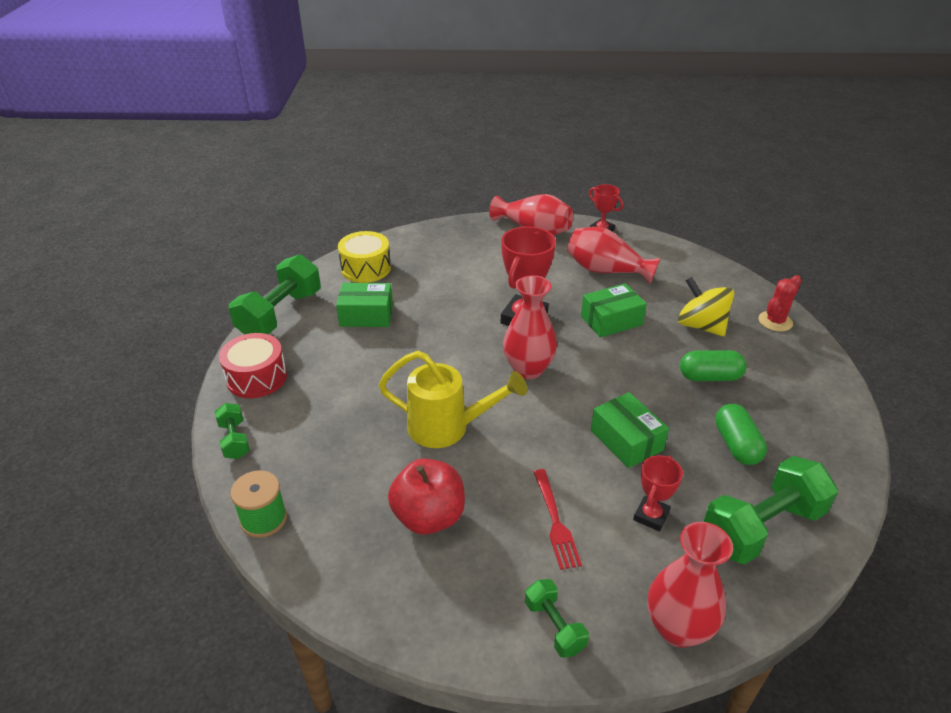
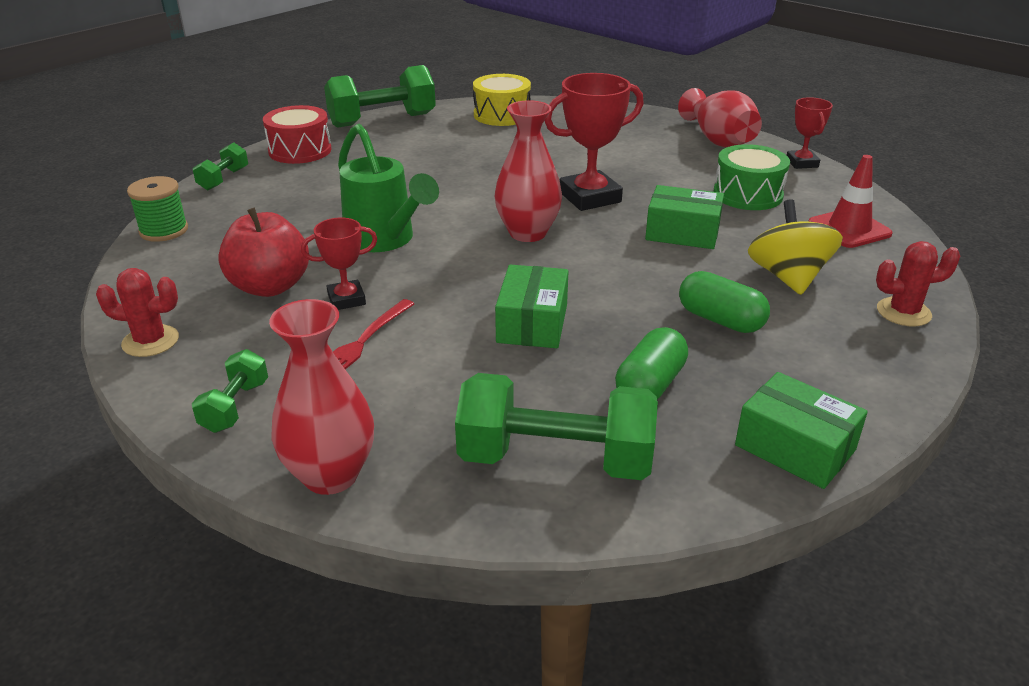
camera: 40 degrees right, 5 degrees down
green box [336,283,393,327] -> green box moved to [735,372,868,489]
yellow watering can [379,351,527,448] -> green watering can [338,124,439,252]
red vase [567,227,661,284] -> green drum [714,144,790,210]
red trophy [633,455,683,531] -> red trophy moved to [301,218,377,310]
none -> red cactus [96,268,179,357]
none -> red traffic cone [808,155,893,248]

